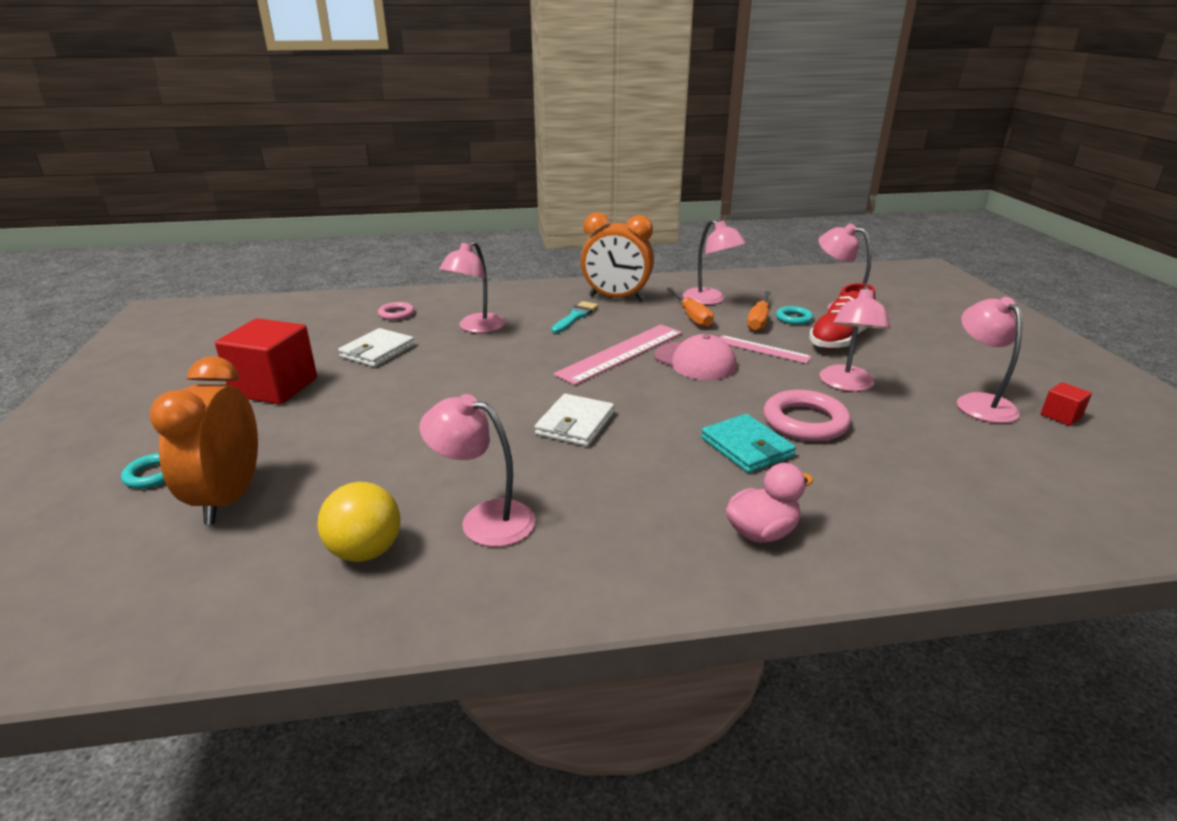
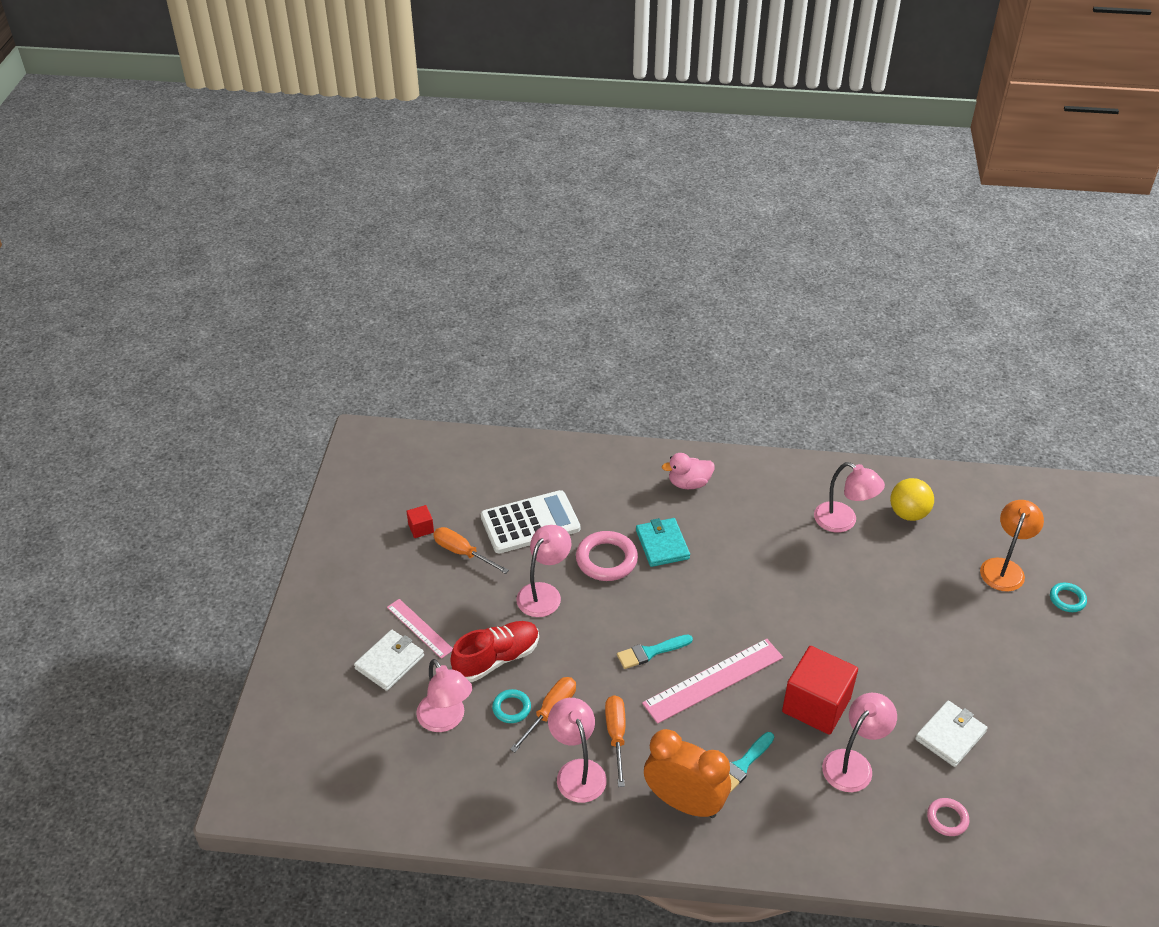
camera: 165 degrees left, 15 degrees up
orange clock [150,356,258,524] -> orange lamp [980,500,1044,591]
red cube [215,318,317,404] -> red cube moved to [782,646,858,735]
white wallet [535,394,614,446] -> white wallet moved to [354,630,424,691]
pink cap [655,334,737,380] -> turquoise brush [617,634,693,669]
pink ruler [720,335,812,364] -> pink ruler moved to [387,599,453,659]
pink lamp [957,297,1022,423] -> orange screwdriver [433,527,509,574]
none -> white calculator [480,490,580,553]

